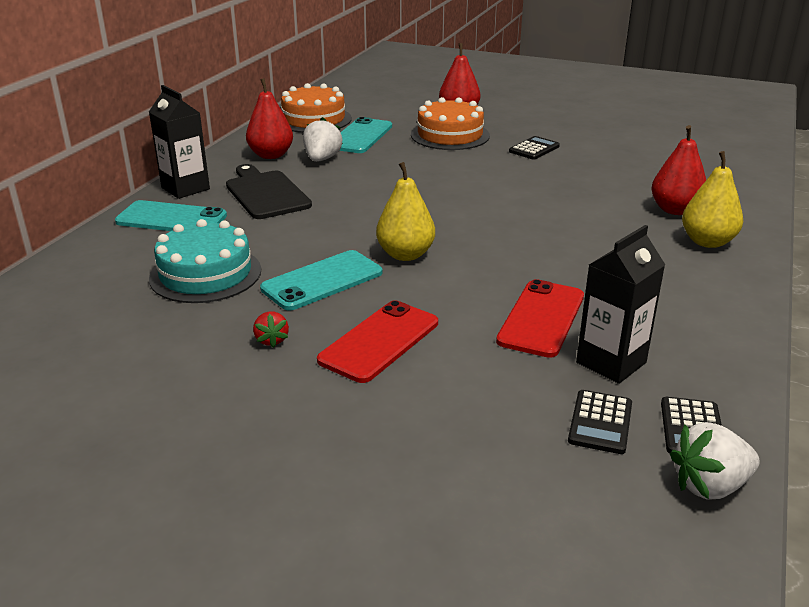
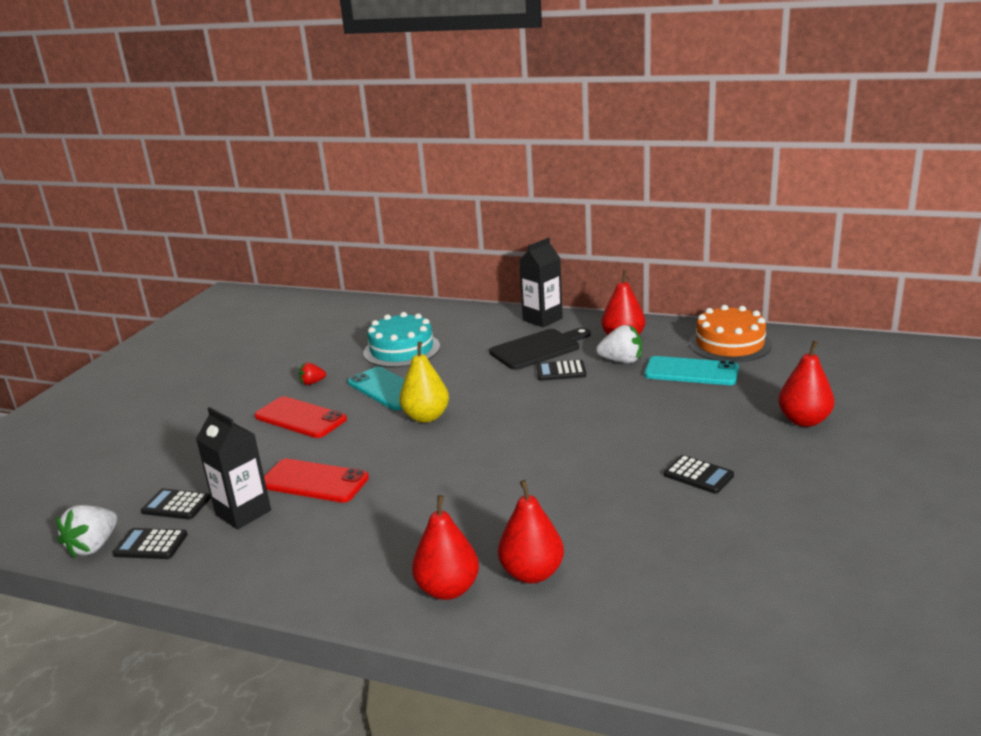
camera: 90 degrees right, 5 degrees down
turquoise phone [115,200,227,231] -> none
orange cake [411,97,490,150] -> none
white strawberry [670,422,760,500] -> white strawberry turned 135 degrees counterclockwise [56,505,117,558]
yellow pear [682,151,743,248] -> red pear [412,495,479,600]
none -> black calculator [536,360,586,381]

